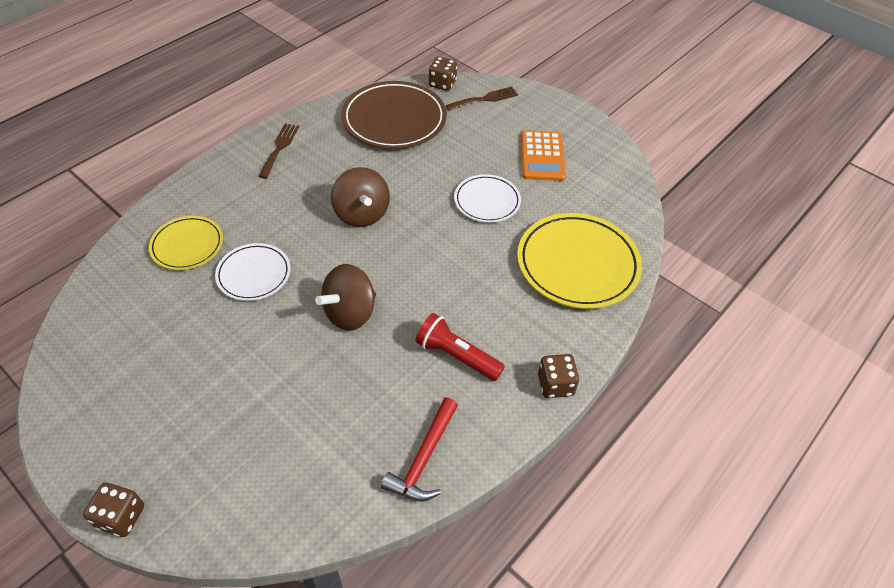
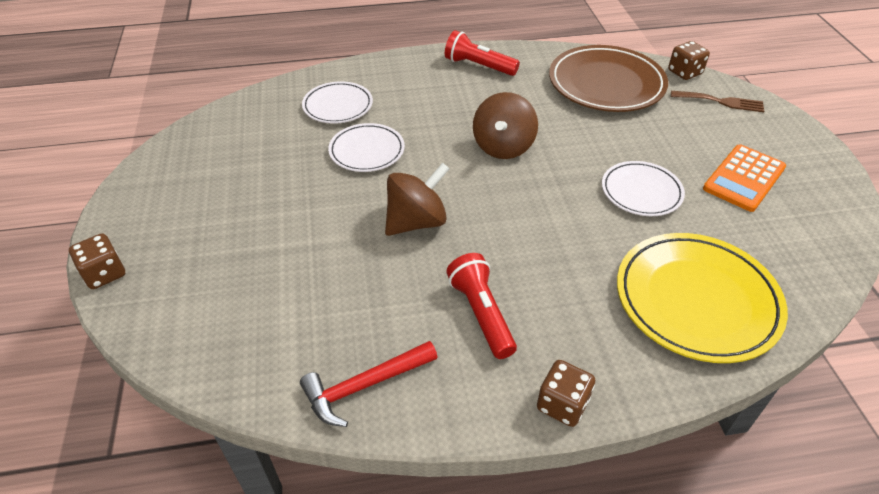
camera: 40 degrees right, 5 degrees down
yellow plate [149,216,223,270] -> white plate [302,81,373,124]
brown fork [258,123,299,179] -> red flashlight [445,30,520,76]
brown spinning top [315,264,376,331] -> brown spinning top turned 150 degrees clockwise [385,163,450,236]

